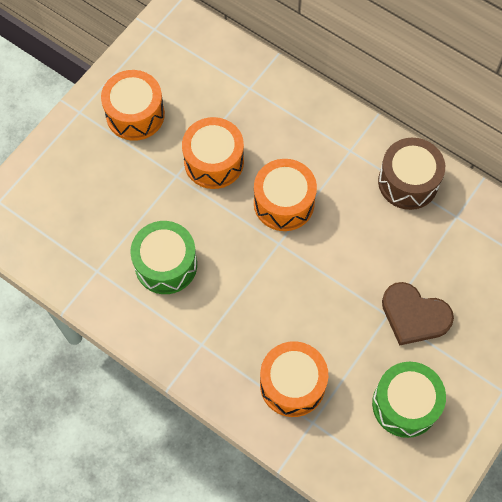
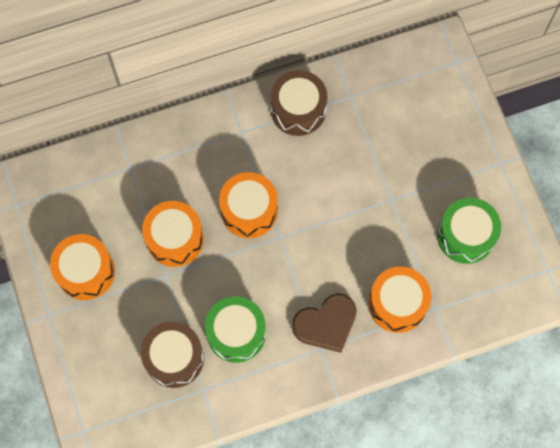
camera: 55 degrees left, 5 degrees up
brown heart [382,282,454,346] -> brown heart moved to [292,293,357,353]
none -> brown drum [140,322,204,388]

